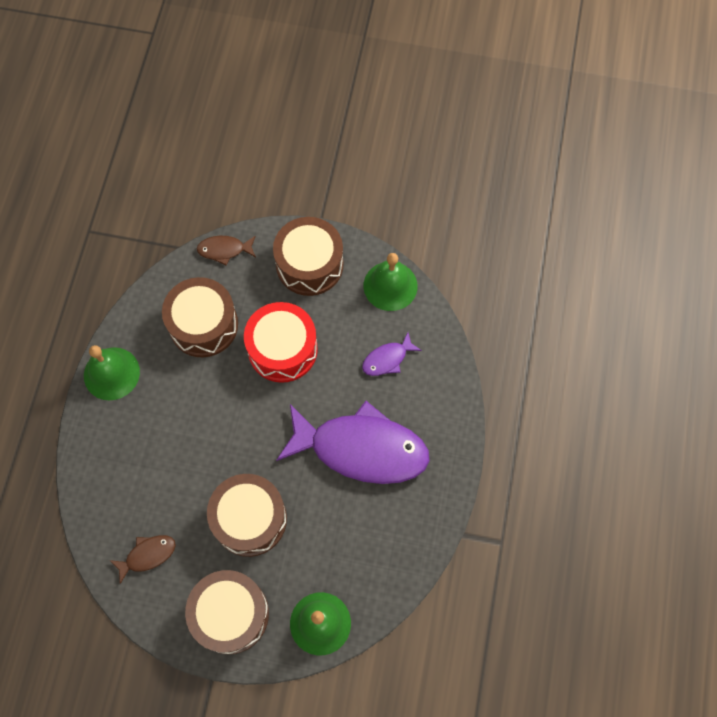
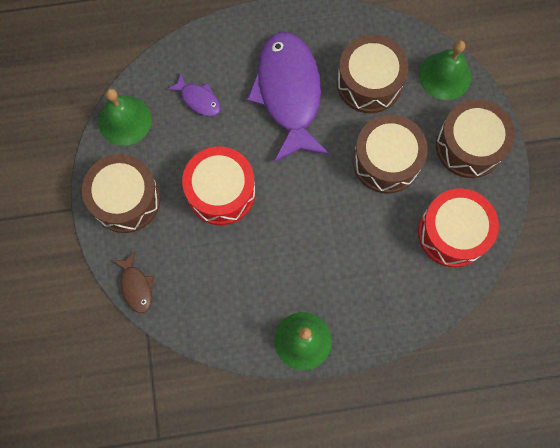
camera: 110 degrees left, 5 degrees up
brown fish [109,535,176,584] -> red drum [418,188,499,267]
brown drum [162,277,238,357] -> brown drum moved to [337,35,409,113]

